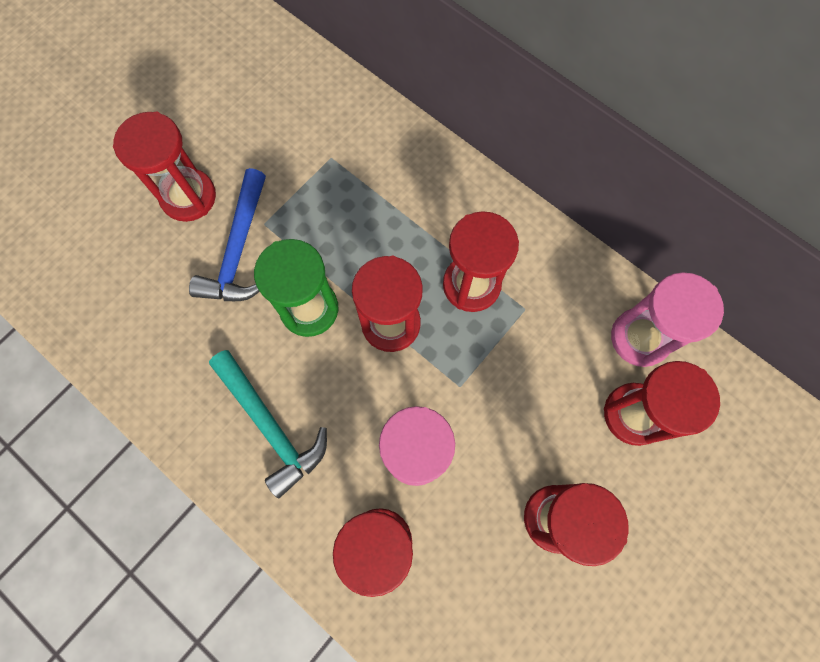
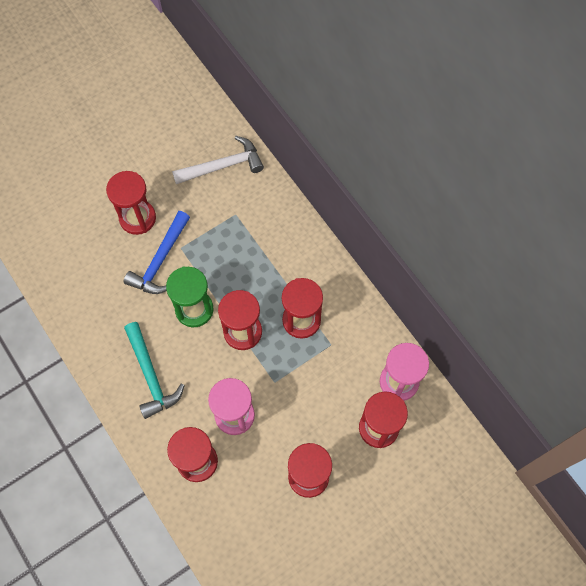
camera: 15 degrees right, 5 degrees down
none -> white hammer [172,136,264,184]

